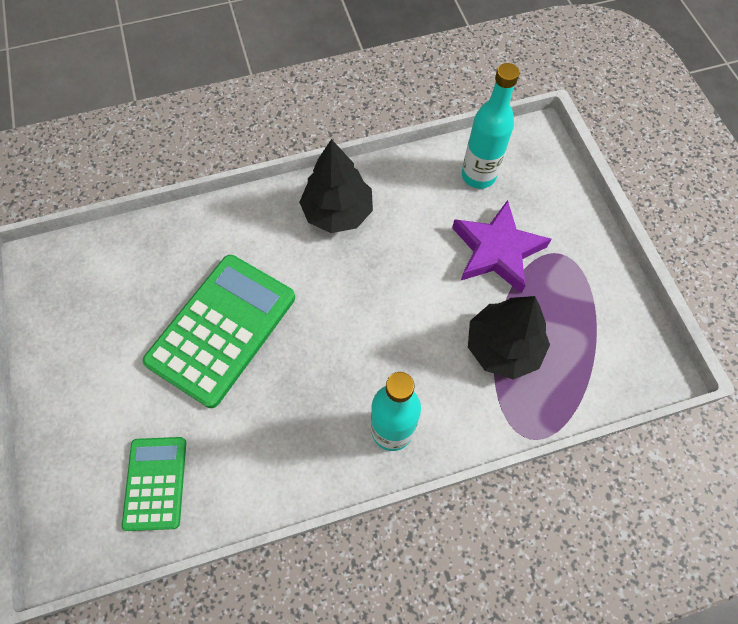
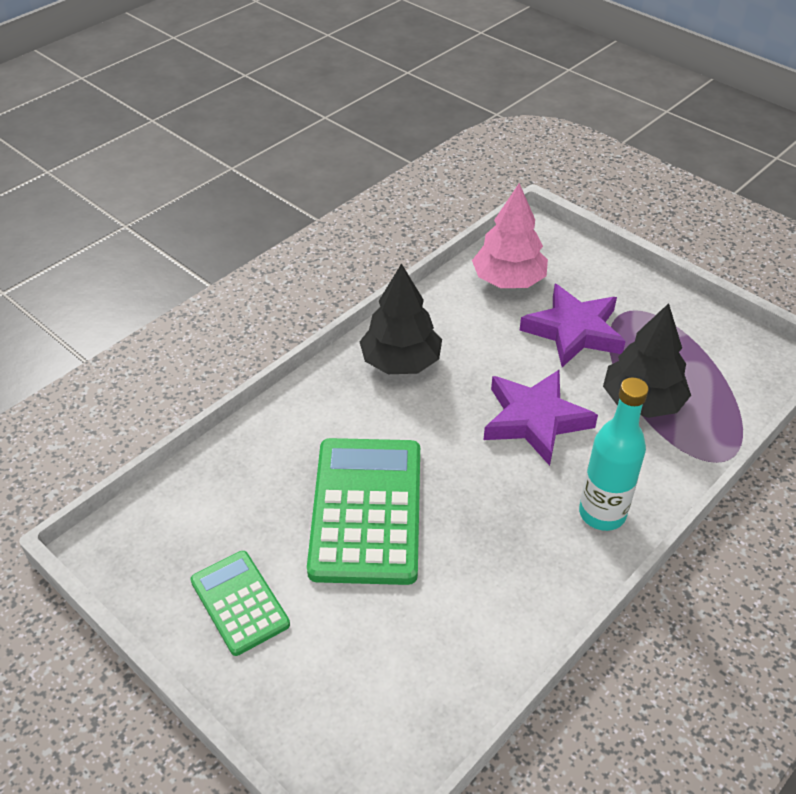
camera: 30 degrees left, 20 degrees down
green calculator [122,437,186,531] -> green calculator moved to [190,551,290,656]
turquoise bottle [462,63,520,189] -> pink tree [472,183,548,288]
none -> purple star [484,370,598,466]

